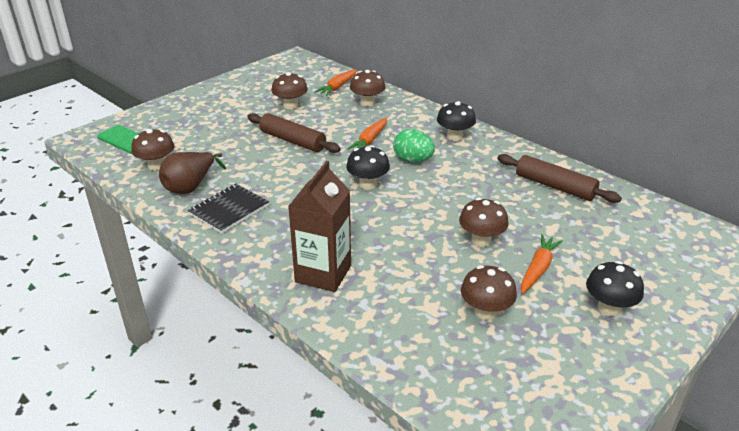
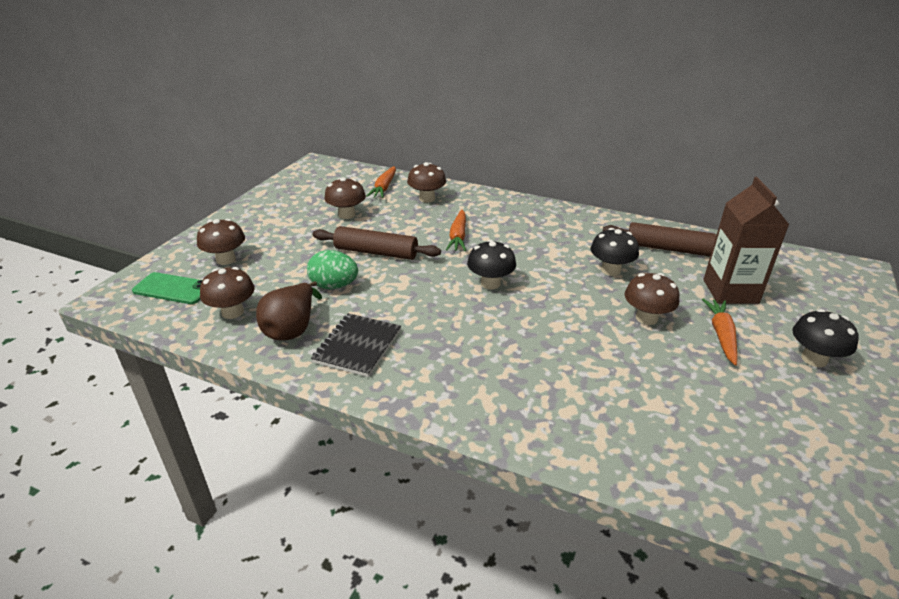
camera: 20 degrees left, 0 degrees up
brown carton [288,161,351,292] -> brown carton moved to [703,177,789,304]
green egg [393,129,435,162] -> green egg moved to [307,250,358,289]
black mushroom [437,101,476,141] -> black mushroom moved to [591,228,639,276]
brown mushroom [461,265,517,320] -> brown mushroom moved to [197,219,245,265]

